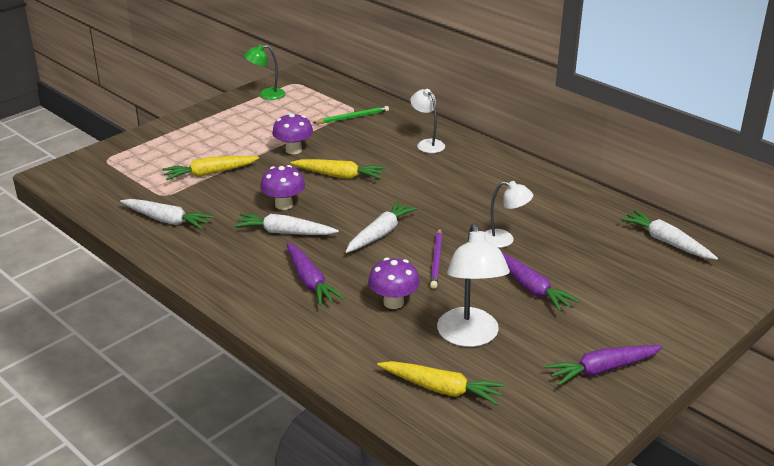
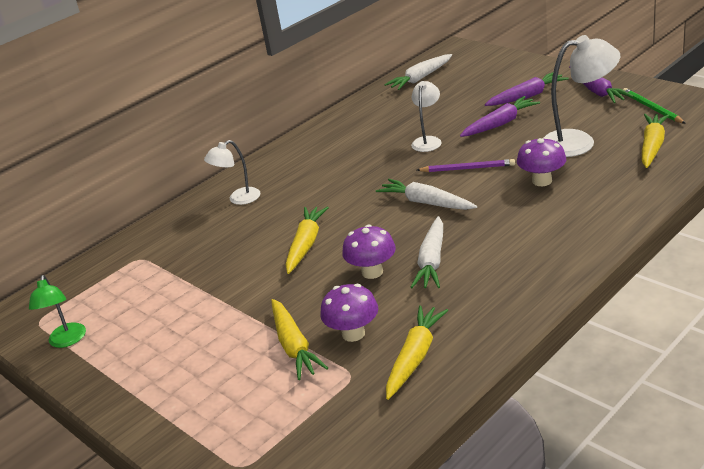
camera: 85 degrees left, 0 degrees up
white carrot [120,199,214,229] -> yellow carrot [386,305,448,400]
purple mushroom [272,113,313,154] -> purple mushroom moved to [320,284,378,342]
purple carrot [286,243,345,306] -> purple carrot moved to [485,72,569,106]
green pencil [313,106,389,124] -> green pencil moved to [623,88,686,124]

